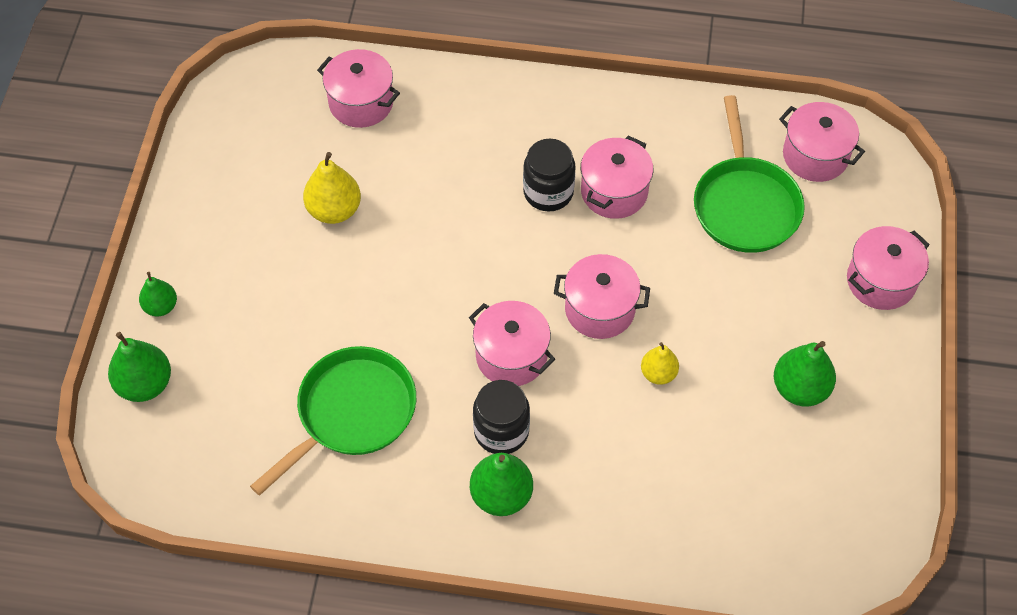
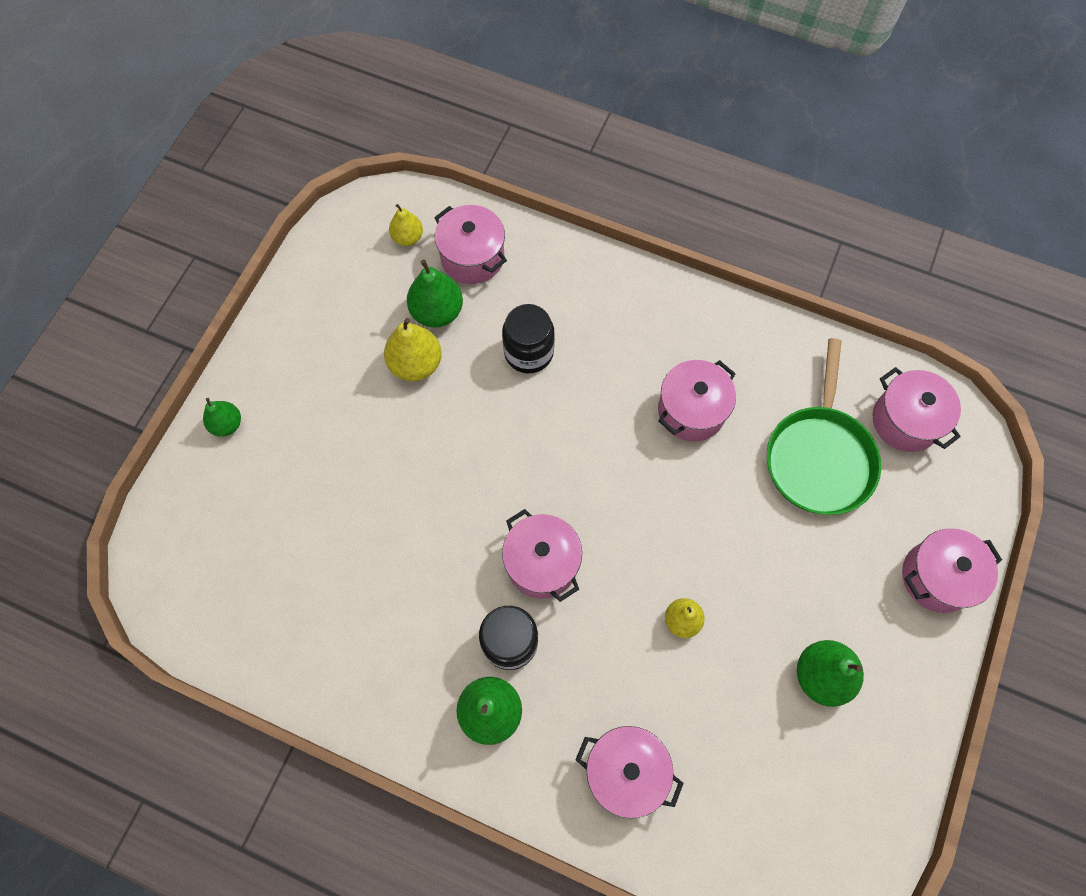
camera: 15 degrees right, 10 degrees up
green pear [108,332,171,402] -> green pear moved to [407,259,463,328]
green pan [250,346,416,495] -> none
black jar [523,139,576,212] -> black jar moved to [502,304,555,373]
pink pot [554,254,650,339] -> pink pot moved to [575,726,684,818]
none -> yellow pear [389,204,423,246]

